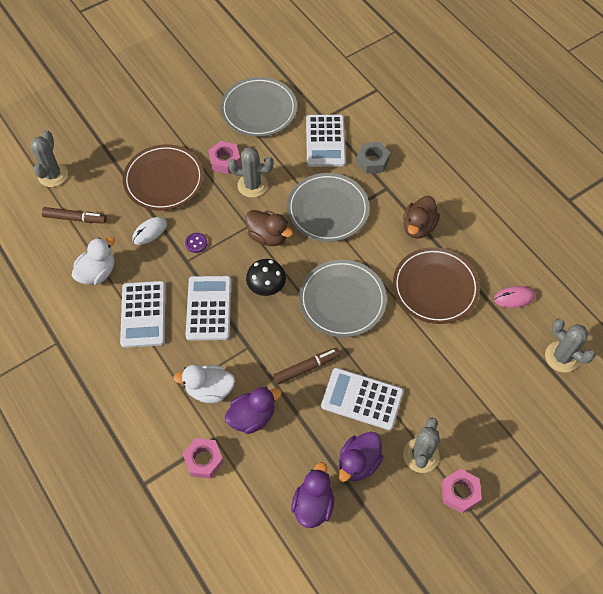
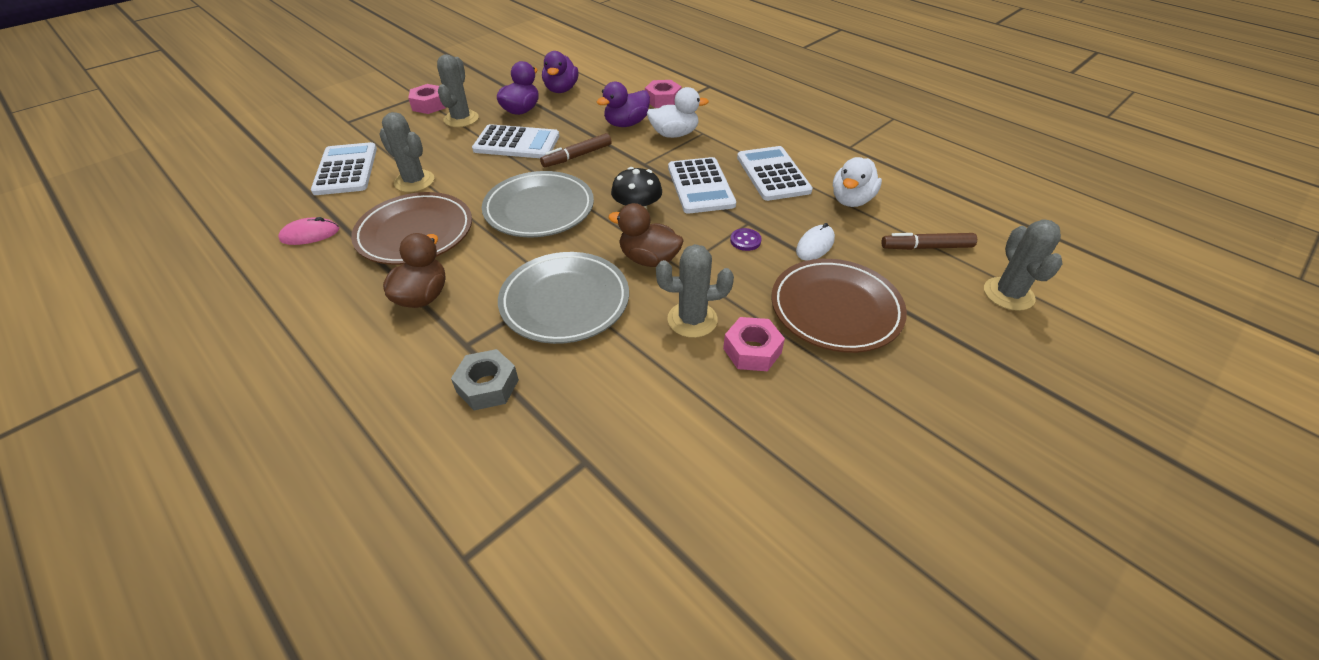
camera: 170 degrees right, 15 degrees down
grey plate [221,77,297,137] -> none
white calculator [306,115,346,167] -> white calculator moved to [311,142,377,195]
grey cactus [545,319,595,373] -> grey cactus moved to [379,112,434,192]

